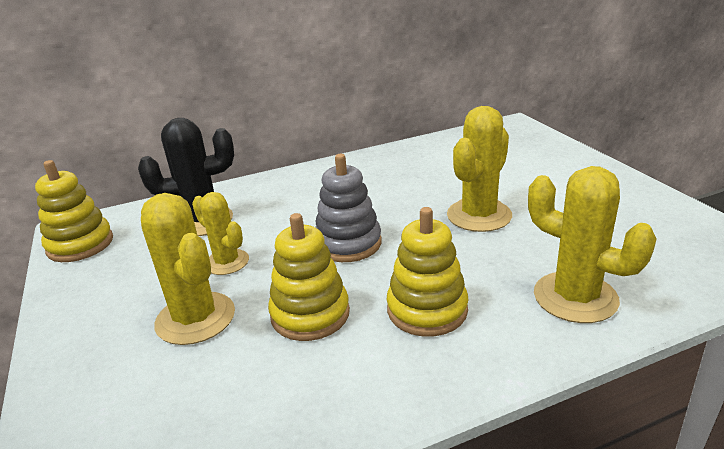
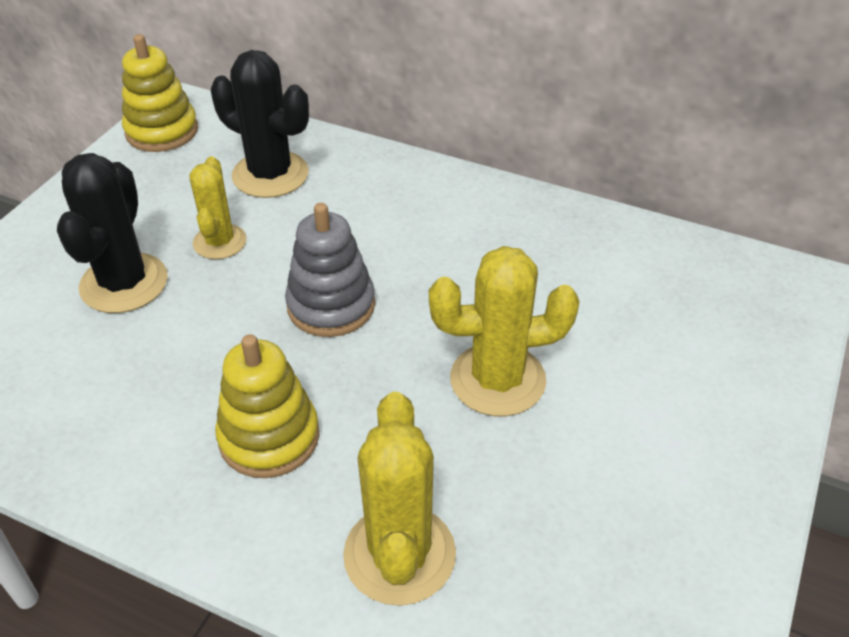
camera: 45 degrees right, 15 degrees up
yellow cactus [141,193,235,345] -> black cactus [57,153,168,313]
yellow stacking toy [268,213,350,341] -> none

